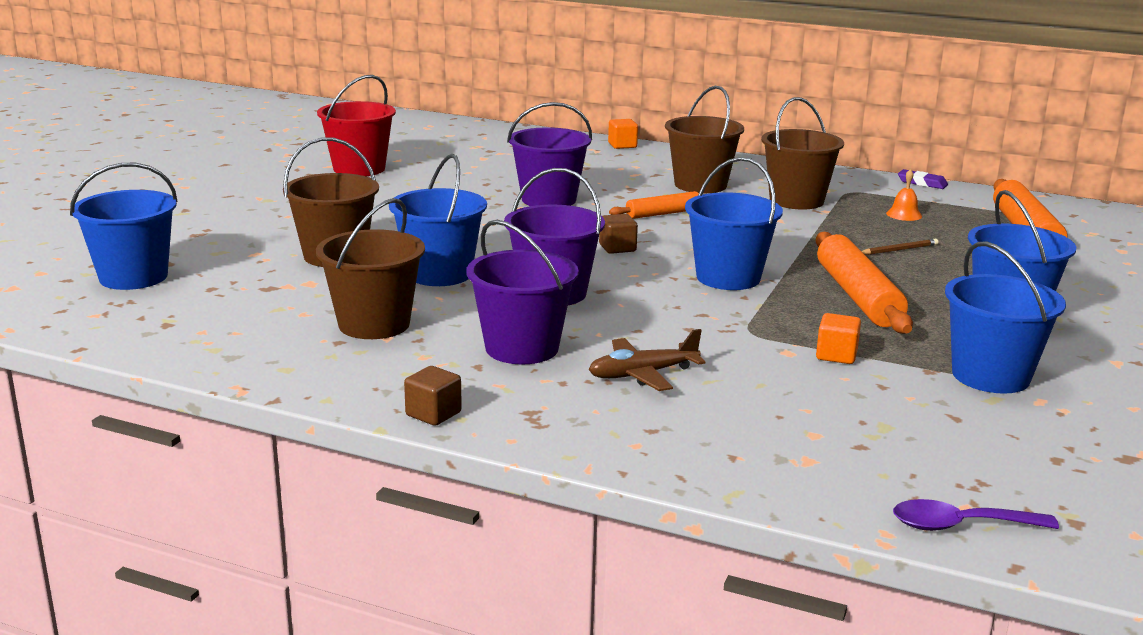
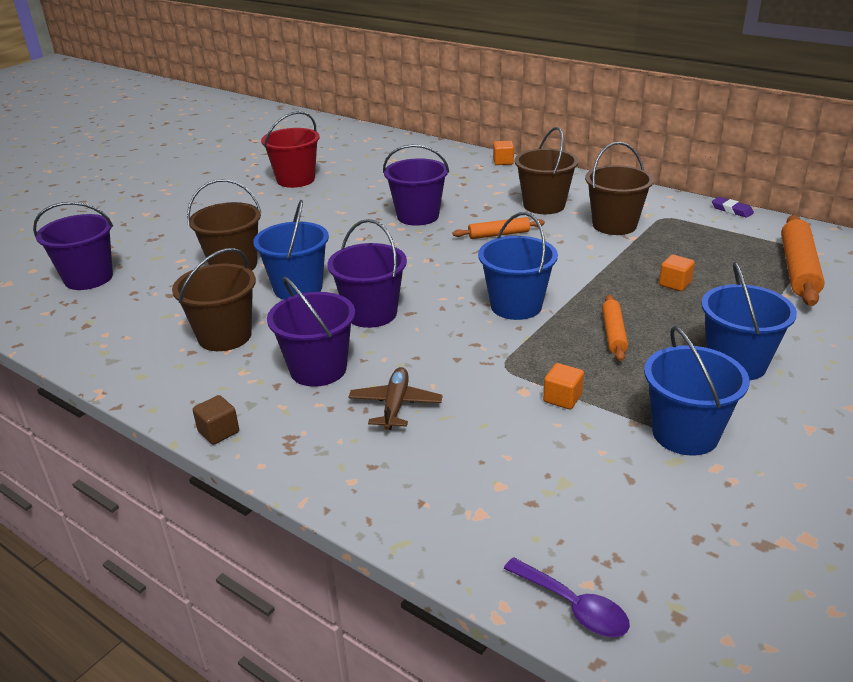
camera: 15 degrees right, 10 degrees up
blue bucket [70,163,178,290] -> purple bucket [33,202,113,290]
brown plane [589,329,706,391] -> brown plane turned 105 degrees clockwise [348,367,443,430]
brown cube [599,214,638,254] -> none
orange rolling pin [816,232,913,334] -> orange rolling pin [602,294,628,361], size x0.58
brown pencil [861,239,939,255] -> orange cube [659,255,695,291]
orange bell [886,169,922,221] -> none
purple spoon [893,499,1059,531] -> purple spoon turned 150 degrees counterclockwise [504,557,630,637]

